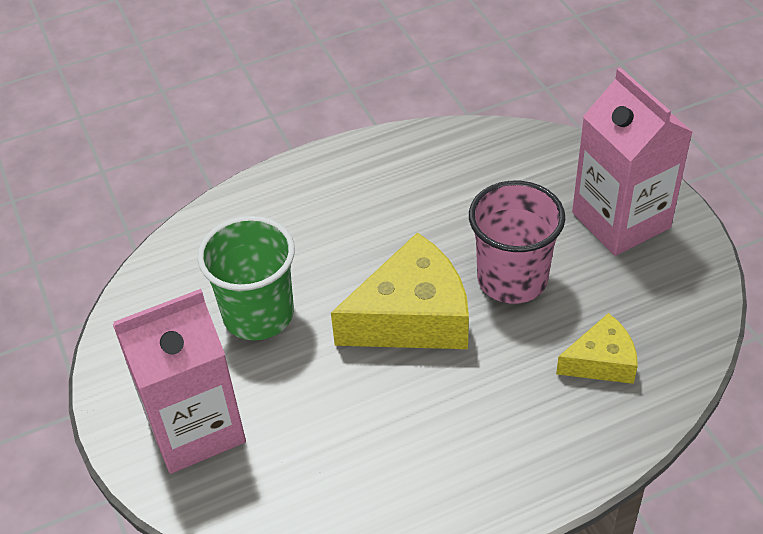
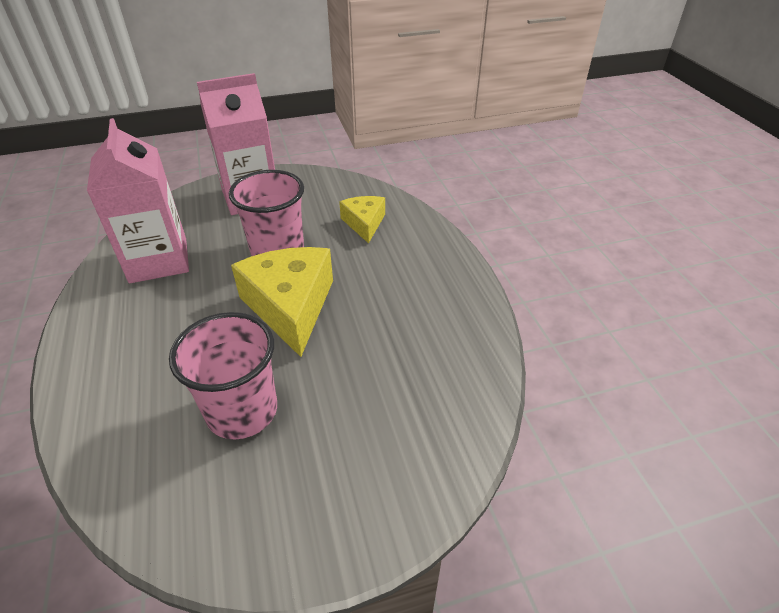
camera: 85 degrees left, 5 degrees down
pink carton [113,289,246,474] -> pink carton moved to [87,118,189,283]
green cup [197,216,295,340] -> pink cup [169,312,277,439]

